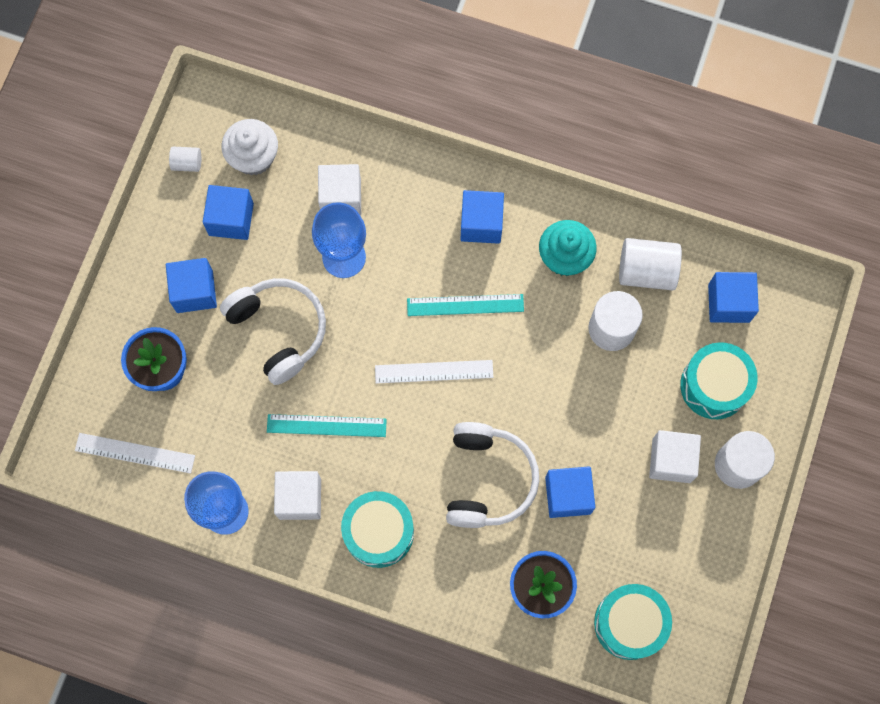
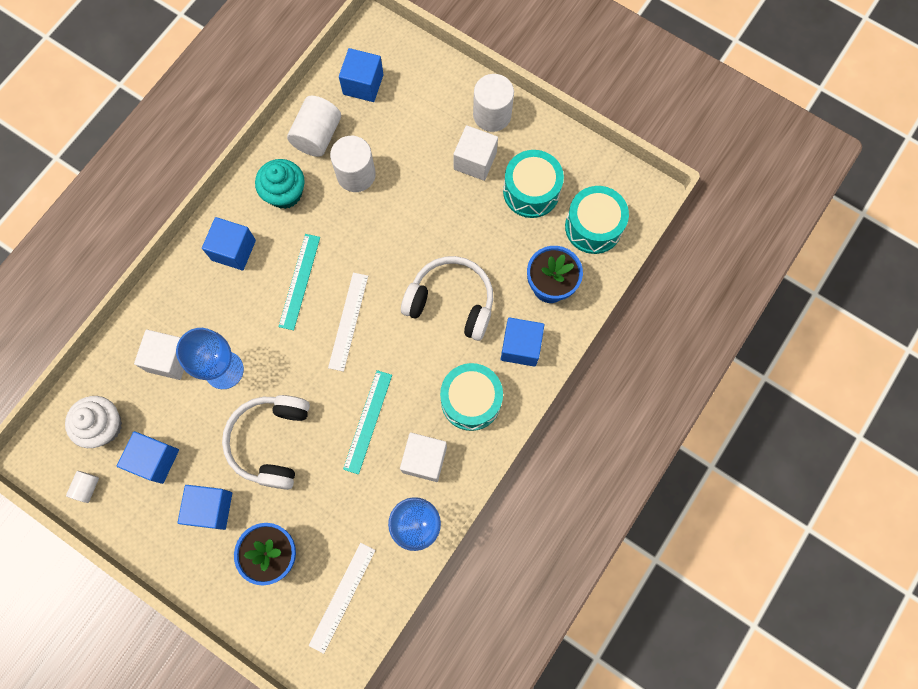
camera: 75 degrees left, 0 degrees up
white headphones [220,278,326,385] -> white headphones turned 60 degrees counterclockwise [222,395,310,490]
blue cube [545,466,595,518] -> blue cube moved to [501,317,544,367]
turquoise drum [680,342,758,419] -> turquoise drum moved to [503,150,564,218]

